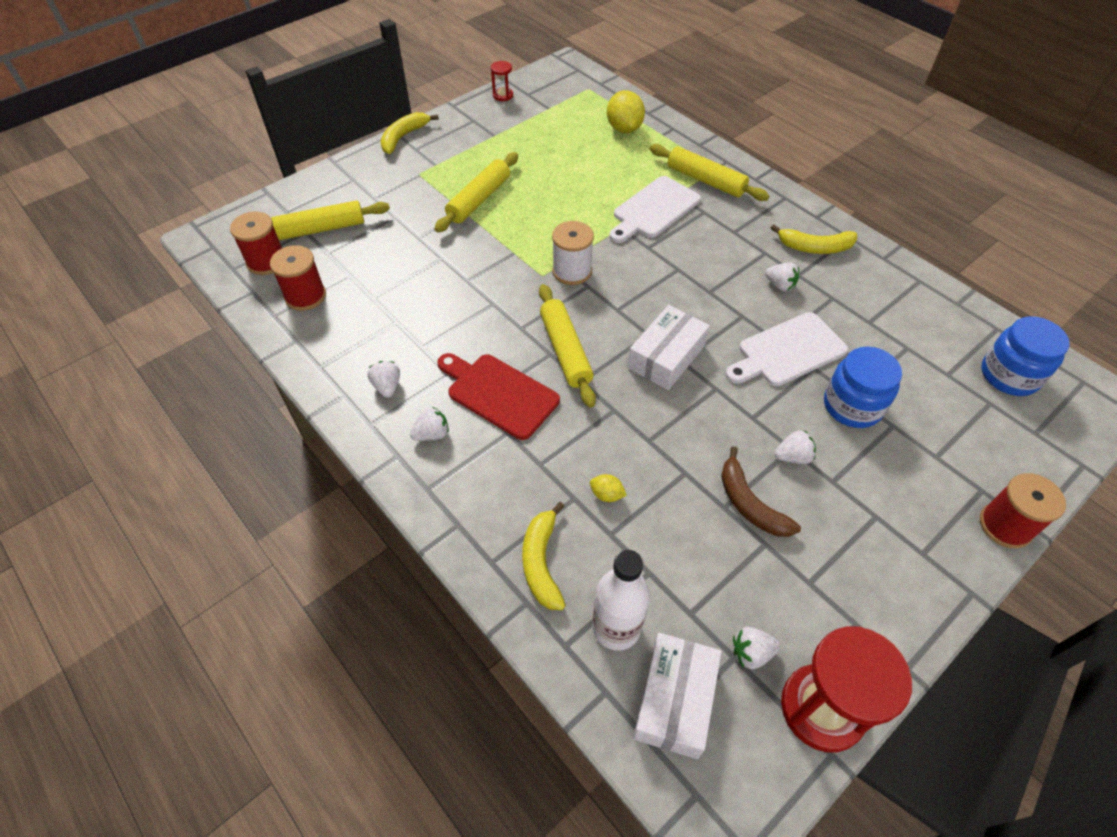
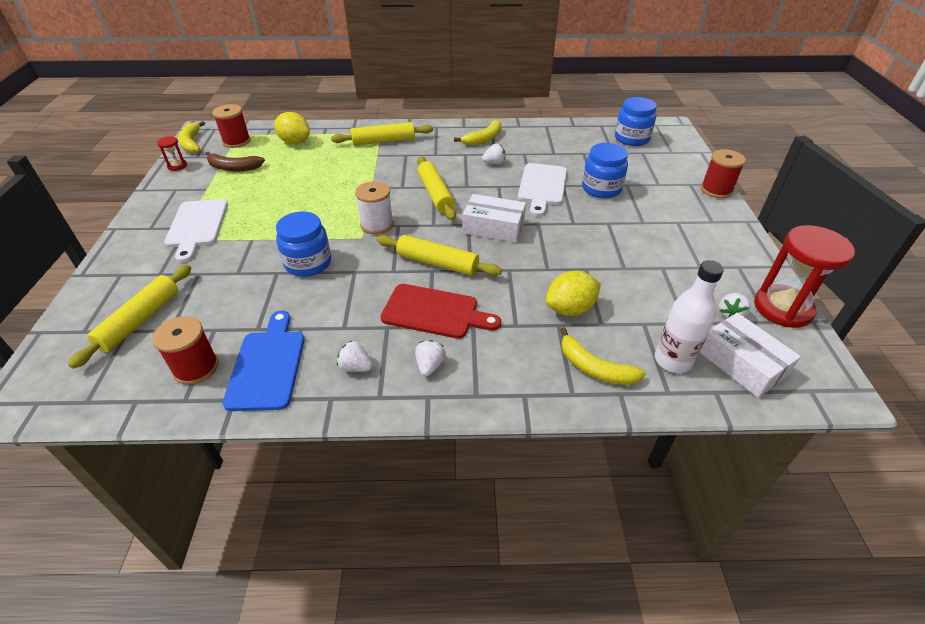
camera: 50 degrees left, 10 degrees down
red spool [230,211,282,275] -> red spool moved to [212,104,251,148]
yellow banana [380,112,439,154] -> yellow banana moved to [178,121,205,153]
yellow rolling pin [434,152,518,233] -> yellow rolling pin moved to [417,156,456,221]
red cutting board [437,353,560,440] -> red cutting board turned 150 degrees counterclockwise [381,284,501,339]
yellow lemon [590,474,627,502] -> yellow lemon [546,271,601,316], size x2.03
white cutting board [609,176,701,243] -> white cutting board moved to [164,199,228,263]
white box [628,305,710,390] -> white box turned 60 degrees counterclockwise [463,194,526,243]
brown banana [721,446,801,537] -> brown banana moved to [206,152,265,171]
white strawberry [774,430,816,464] -> none
none -> blue cutting board [222,311,305,411]
none -> blue jar [276,212,331,277]

